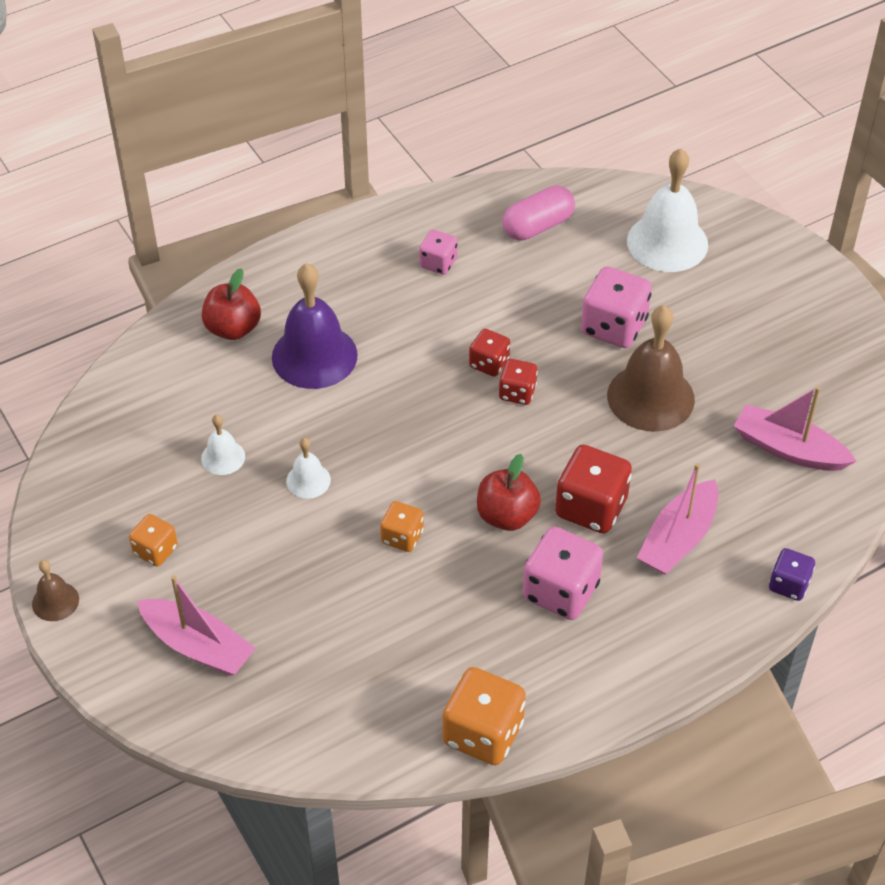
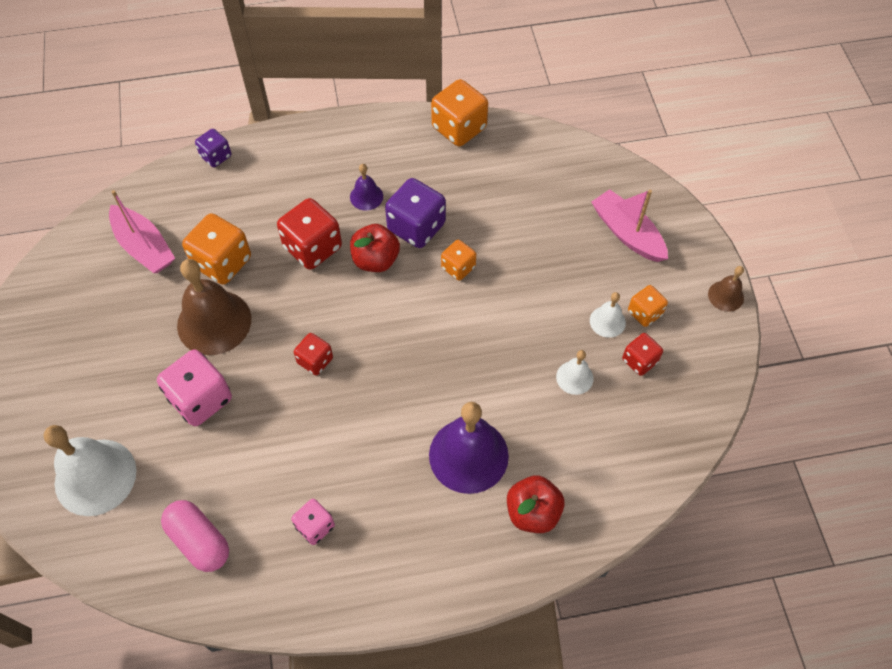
camera: 160 degrees left, 10 degrees up
white bell [286,438,331,499] -> white bell moved to [590,292,626,338]
red dice [469,329,510,377] -> red dice moved to [622,333,663,376]
pink capsule [502,185,575,241] -> pink capsule turned 60 degrees clockwise [161,500,229,572]
pink dice [523,527,603,620] -> purple bell [350,164,383,210]
pink boat [637,463,718,575] -> none
none -> orange dice [182,213,251,285]
none -> purple dice [385,178,446,248]

